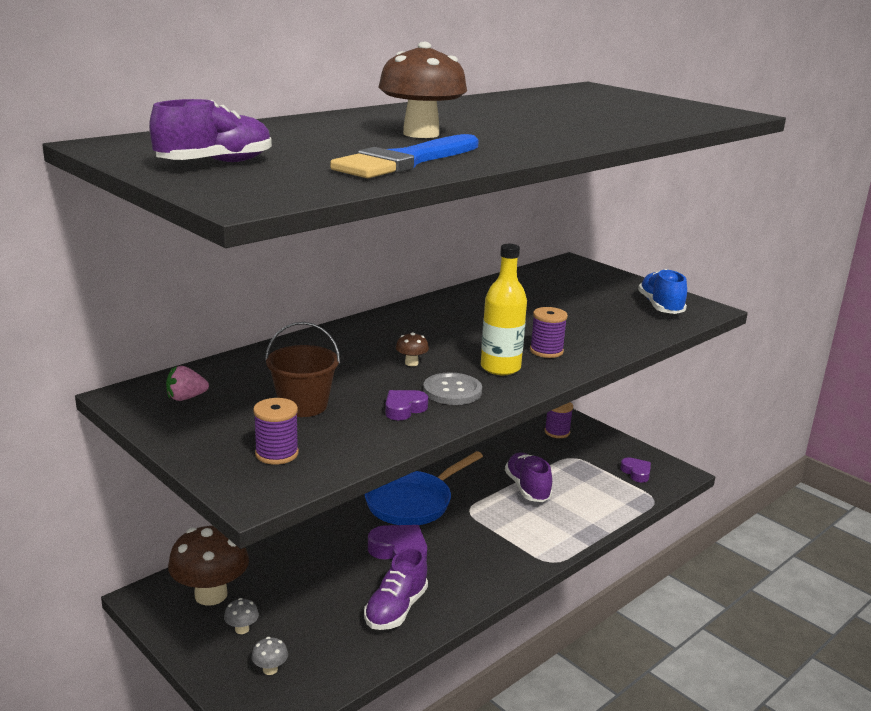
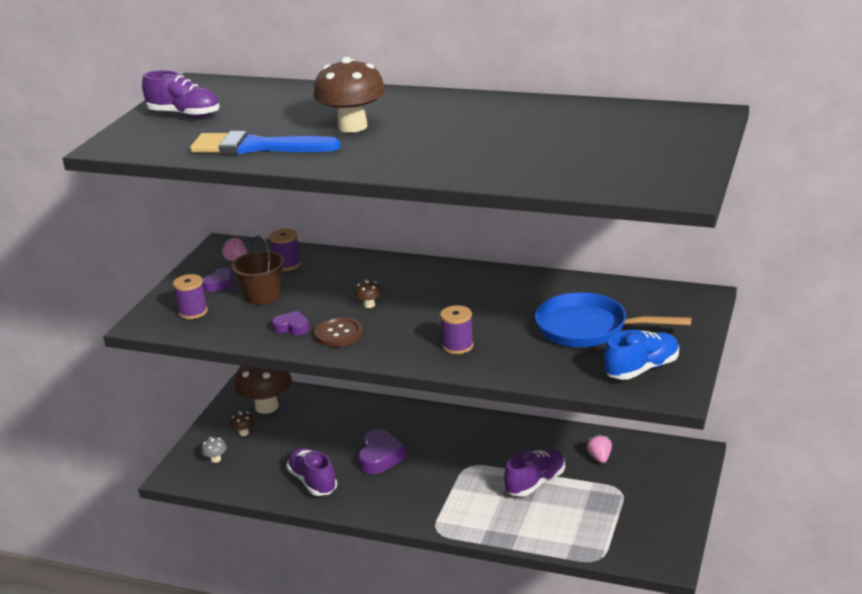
camera: 65 degrees right, 5 degrees up
grey mushroom [224,598,259,634] -> brown mushroom [230,411,255,436]
blue pan [364,451,483,525] -> blue pan moved to [535,292,691,347]
purple shoe [364,547,428,630] -> purple shoe turned 60 degrees clockwise [287,448,337,496]
grey button [423,372,482,405] -> brown button [314,317,363,347]
yellow bottle [481,244,527,375] -> none
purple spool [545,402,573,438] -> purple spool moved to [269,229,301,271]
purple heart [620,457,651,483] -> purple heart moved to [202,268,233,292]
none -> pink strawberry [587,434,612,463]

